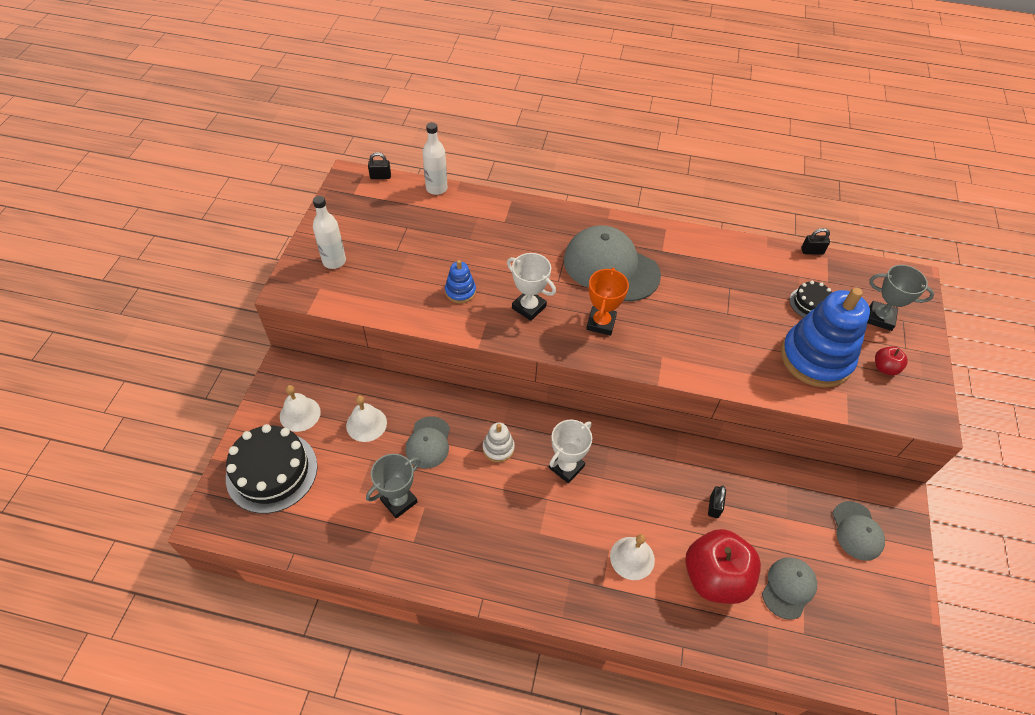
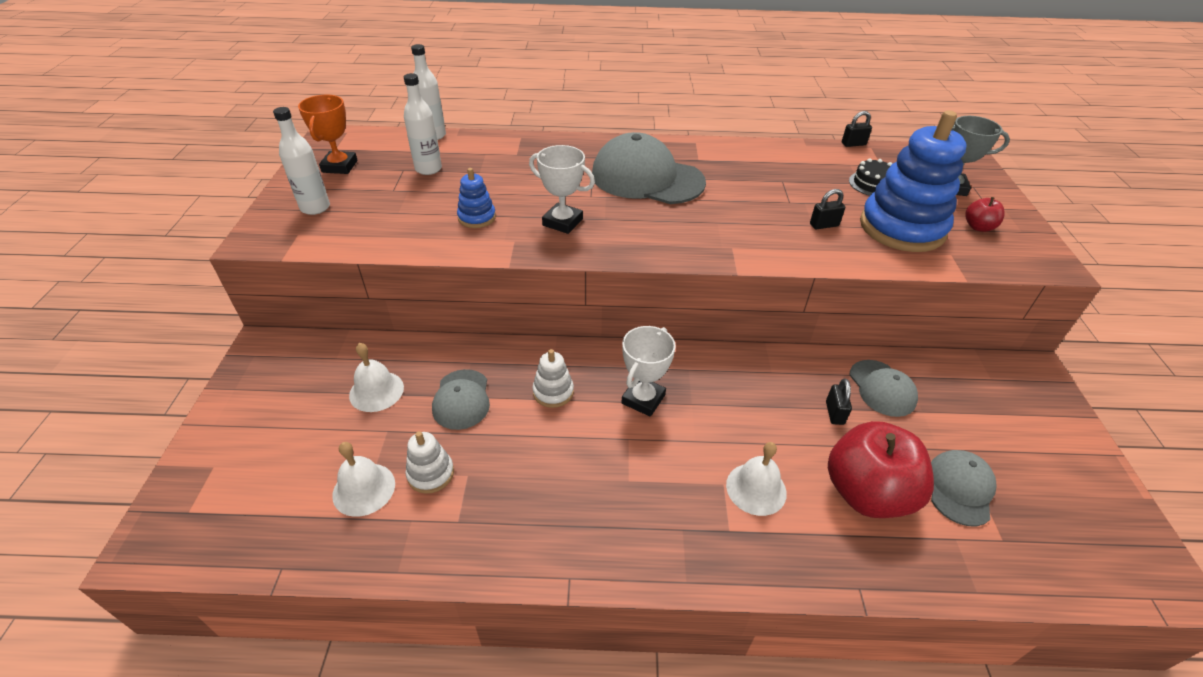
camera: 10 degrees left, 10 degrees down
black cake [226,424,317,513] -> none
white bell [280,385,321,432] -> white bell moved to [332,442,395,517]
grey trophy [366,454,421,519] -> white stacking toy [406,431,454,494]
black padlock [368,152,391,179] -> black padlock moved to [810,189,845,229]
orange trophy [586,268,629,336] -> orange trophy moved to [298,95,358,174]
grey cap [832,501,885,561] -> grey cap moved to [849,360,918,417]
none -> white bottle [404,73,442,175]

